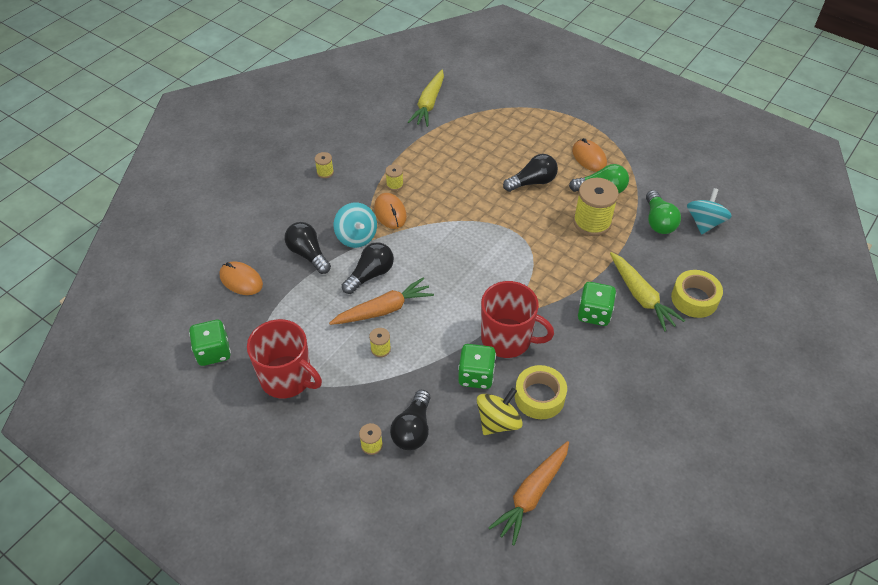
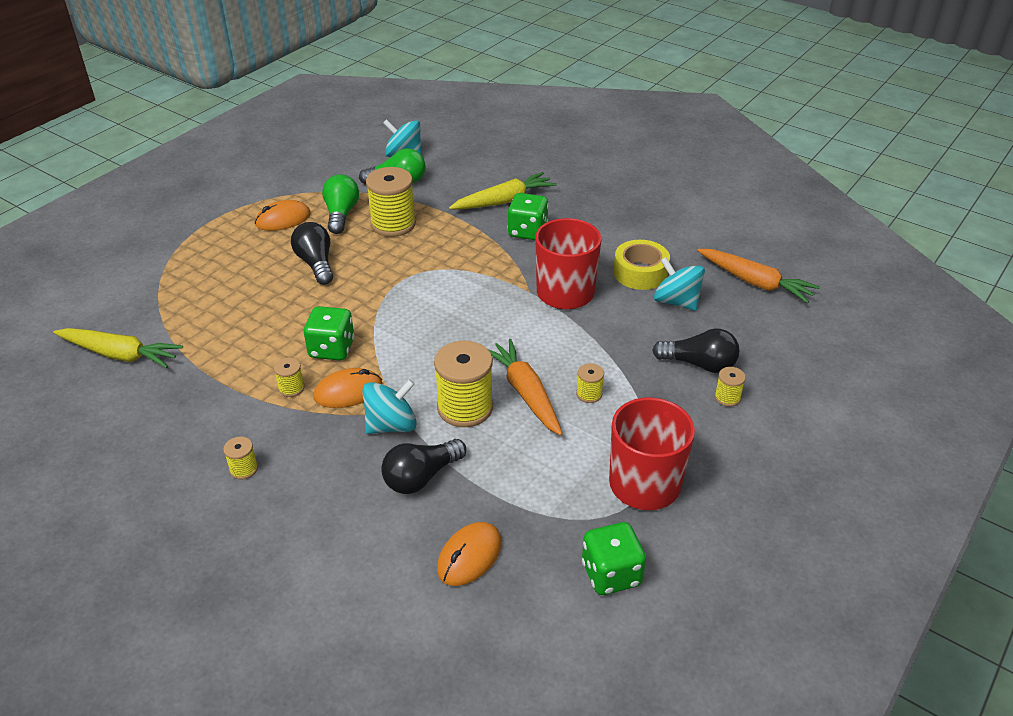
camera: 90 degrees left, 10 degrees down
black light bulb [342,242,394,294] -> yellow spool [434,341,493,427]
green dice [458,344,496,389] -> green dice moved to [304,306,355,361]
yellow spinning top [477,388,523,435] -> turquoise spinning top [654,257,705,311]
yellow tape [671,270,723,318] -> none

